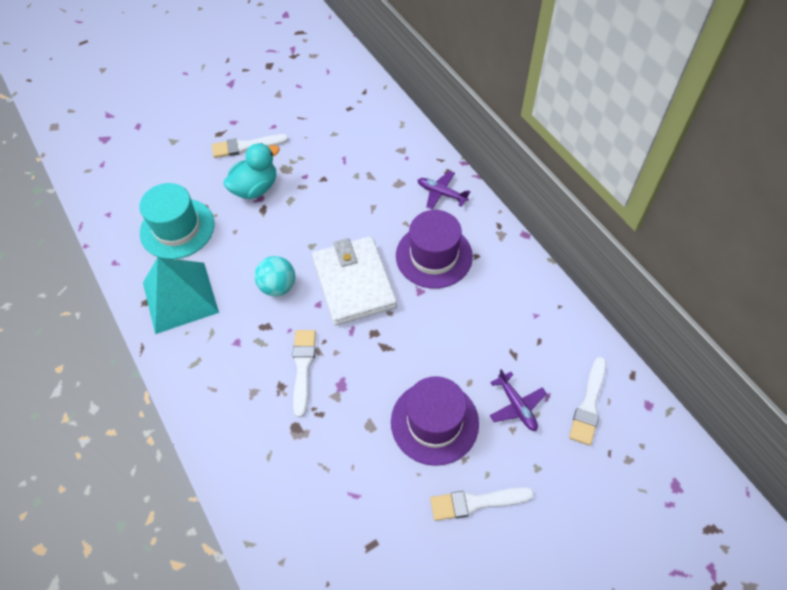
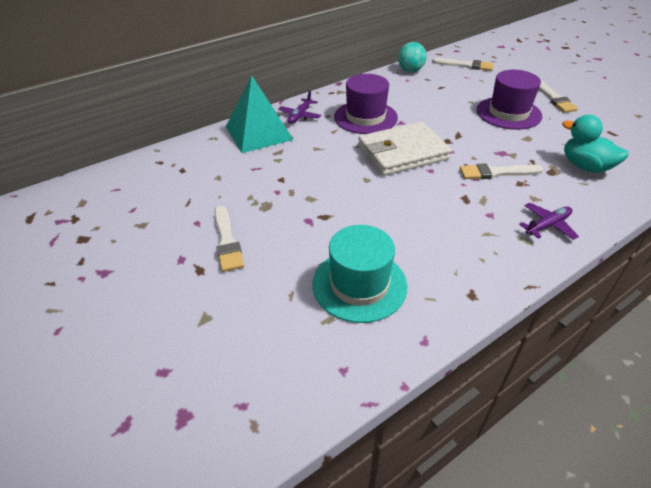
camera: 95 degrees left, 15 degrees down
turquoise pyramid [143,257,219,334] -> turquoise pyramid moved to [226,75,294,153]
turquoise duck [223,143,280,199] -> turquoise duck moved to [562,115,629,173]
turquoise ball [255,256,295,296] -> turquoise ball moved to [398,42,427,72]
purple plane [490,369,547,431] -> purple plane moved to [519,203,579,240]

